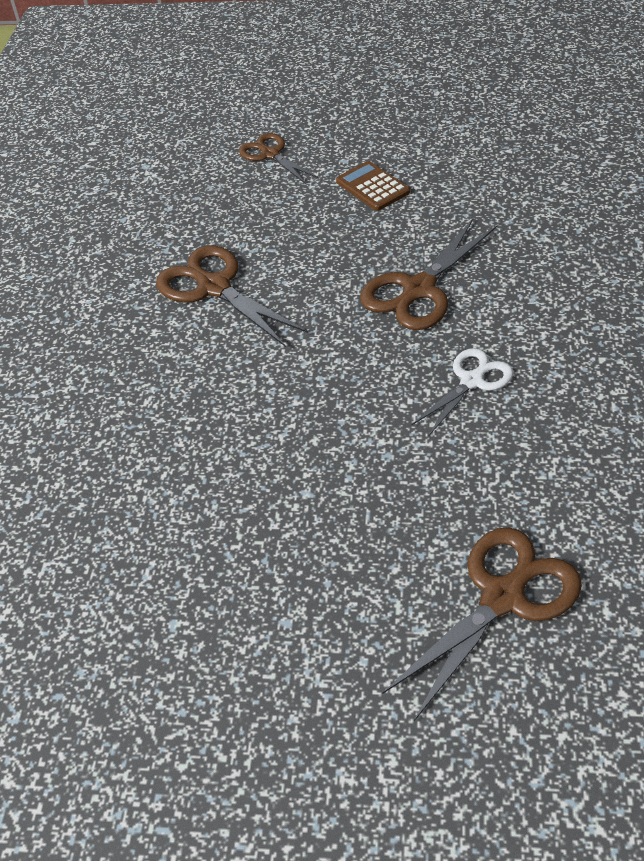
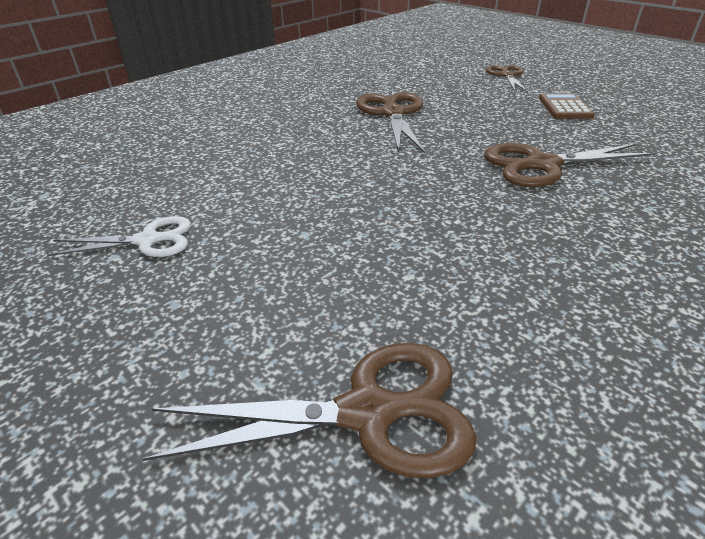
camera: 35 degrees right, 10 degrees down
white scissors [412,348,513,435] -> white scissors moved to [47,216,191,257]

